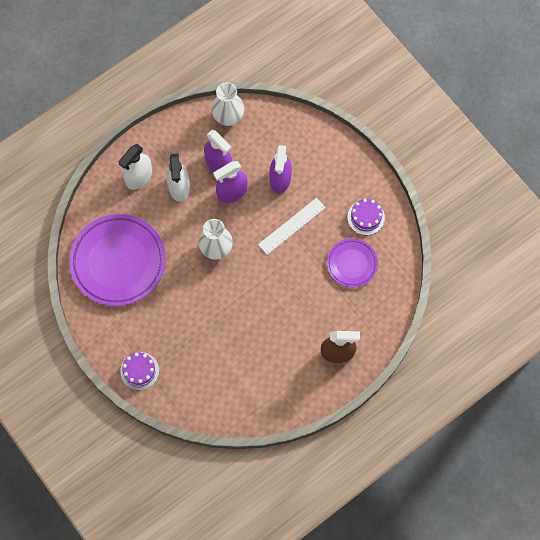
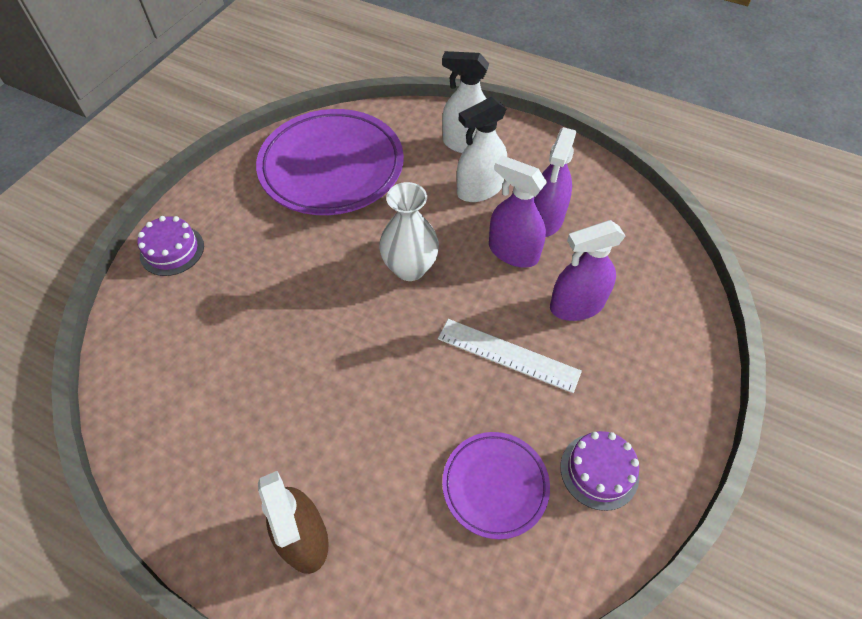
camera: 65 degrees right, 15 degrees down
white vase [211,82,244,126] -> none

